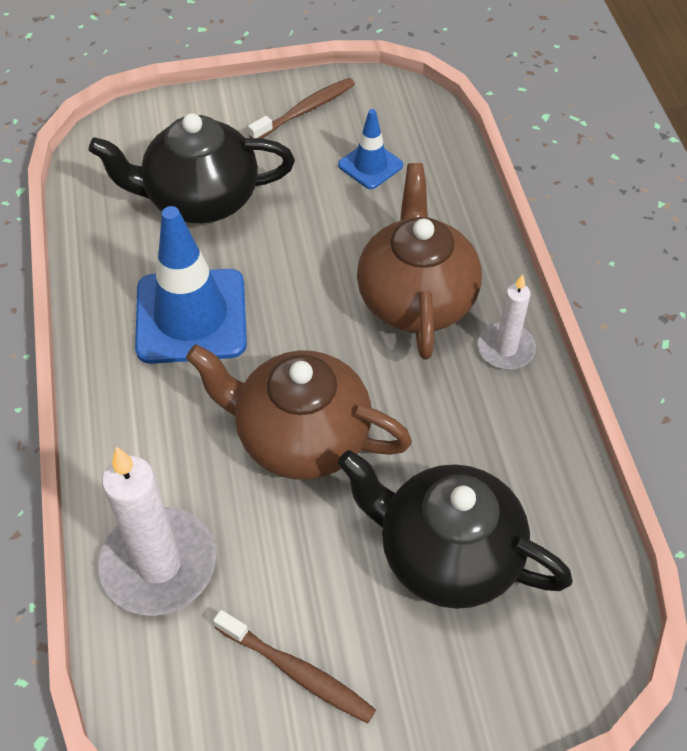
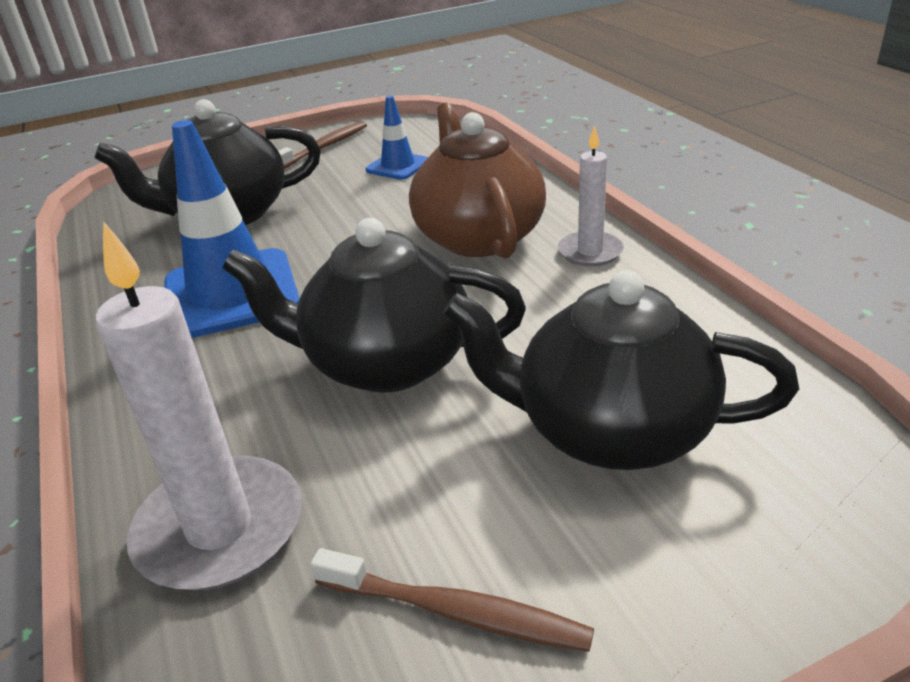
camera: 10 degrees left, 20 degrees down
brown teapot [186,344,412,480] -> black teapot [222,218,526,393]

